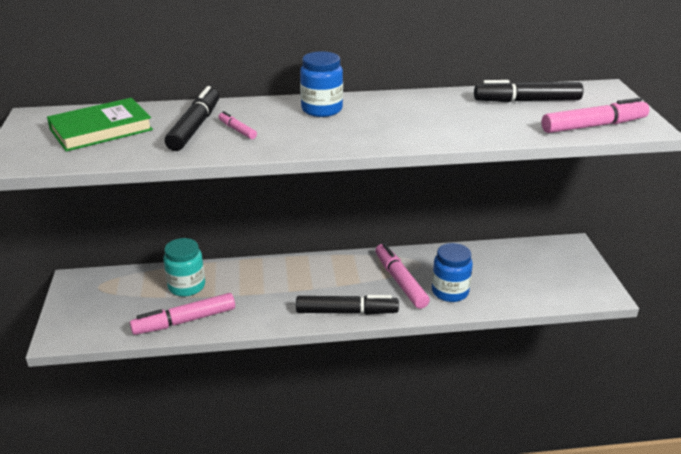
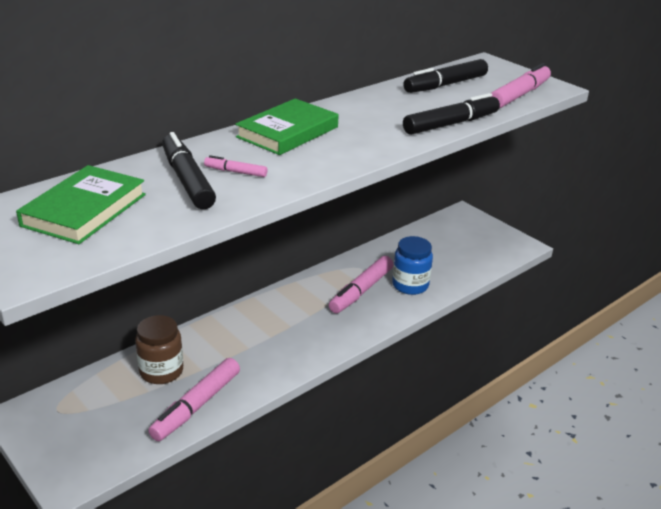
camera: 35 degrees left, 0 degrees up
turquoise jar [163,238,205,296] -> brown jar [135,315,183,384]
black marker [296,295,399,315] -> black marker moved to [403,93,500,135]
blue jar [300,51,343,117] -> green book [235,98,339,155]
pink marker [375,243,430,309] -> pink marker turned 90 degrees counterclockwise [329,256,393,313]

